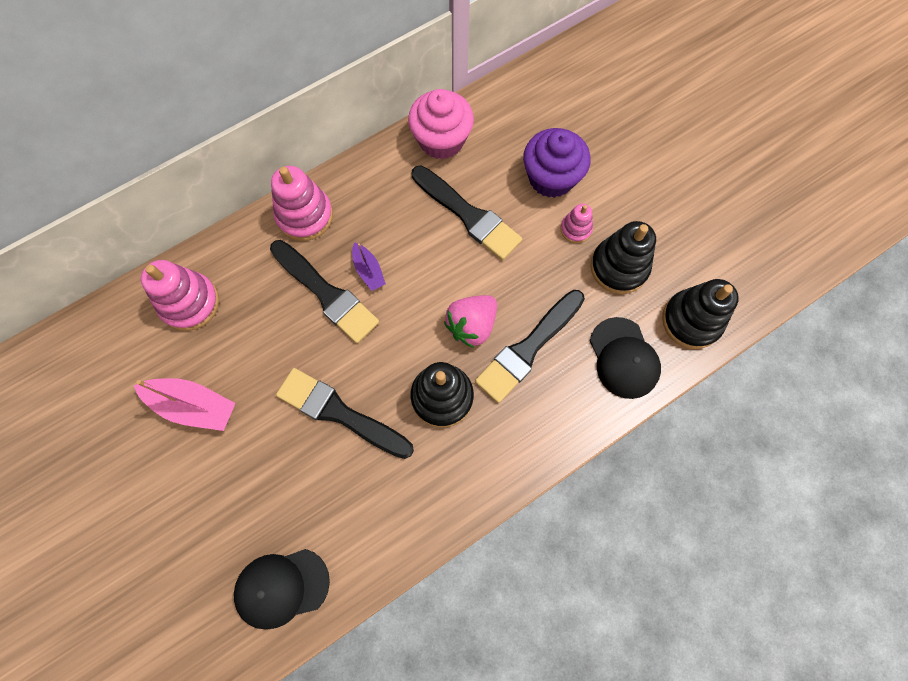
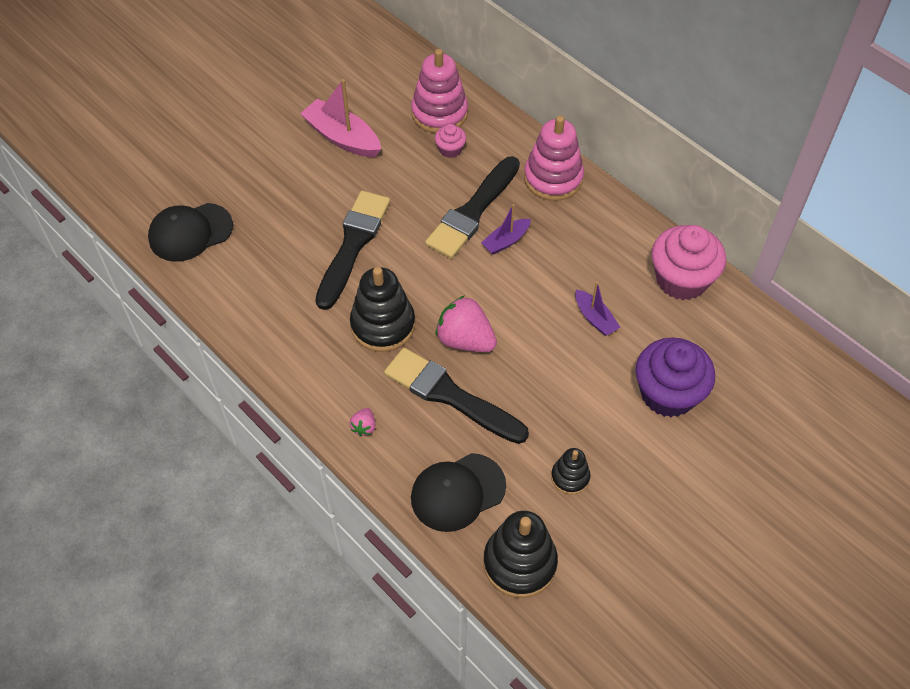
camera: 80 degrees right, 15 degrees down
pink boat [133,378,236,431] -> pink boat turned 120 degrees clockwise [300,79,381,157]
black cap [234,549,330,629] -> black cap turned 90 degrees counterclockwise [148,203,233,262]
black brush [411,166,522,260] -> purple boat [575,282,620,336]
pink stacking toy [560,204,593,243] -> none
black stacking toy [590,221,656,294] -> black stacking toy [551,448,591,495], size x0.55
none -> pink strawberry [349,408,375,436]
none -> pink cupcake [435,124,466,158]

